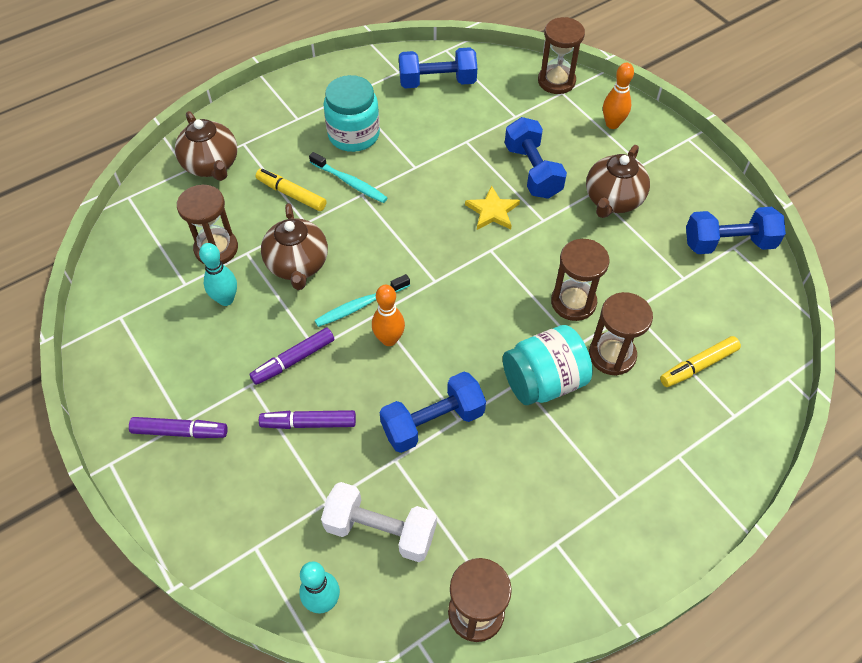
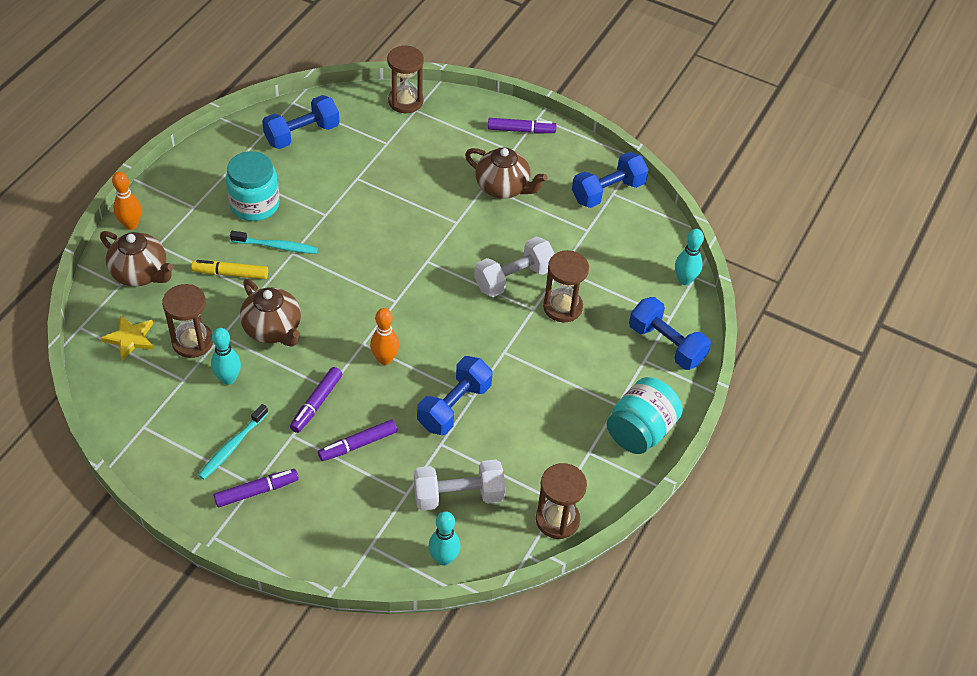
camera: 30 degrees left, 5 degrees down
turquoise toothbrush [314,274,410,327] -> turquoise toothbrush moved to [198,404,268,480]
yellow star [465,185,520,230] -> yellow star moved to [101,316,154,361]
turquoise jar [503,325,593,405] -> turquoise jar moved to [607,377,683,454]
blue dumbbell [505,117,567,199] -> blue dumbbell moved to [629,297,711,370]
brown hourglass [551,239,609,321] -> white dumbbell [474,236,555,297]
brown teapot [586,145,650,218] -> brown teapot turned 60 degrees counterclockwise [465,147,547,199]
orange bowling pin [603,63,634,129] -> orange bowling pin moved to [112,171,141,230]
yellow marker [660,336,741,387] -> none
none -> purple marker [488,118,557,133]
none -> turquoise bowling pin [675,229,704,285]

